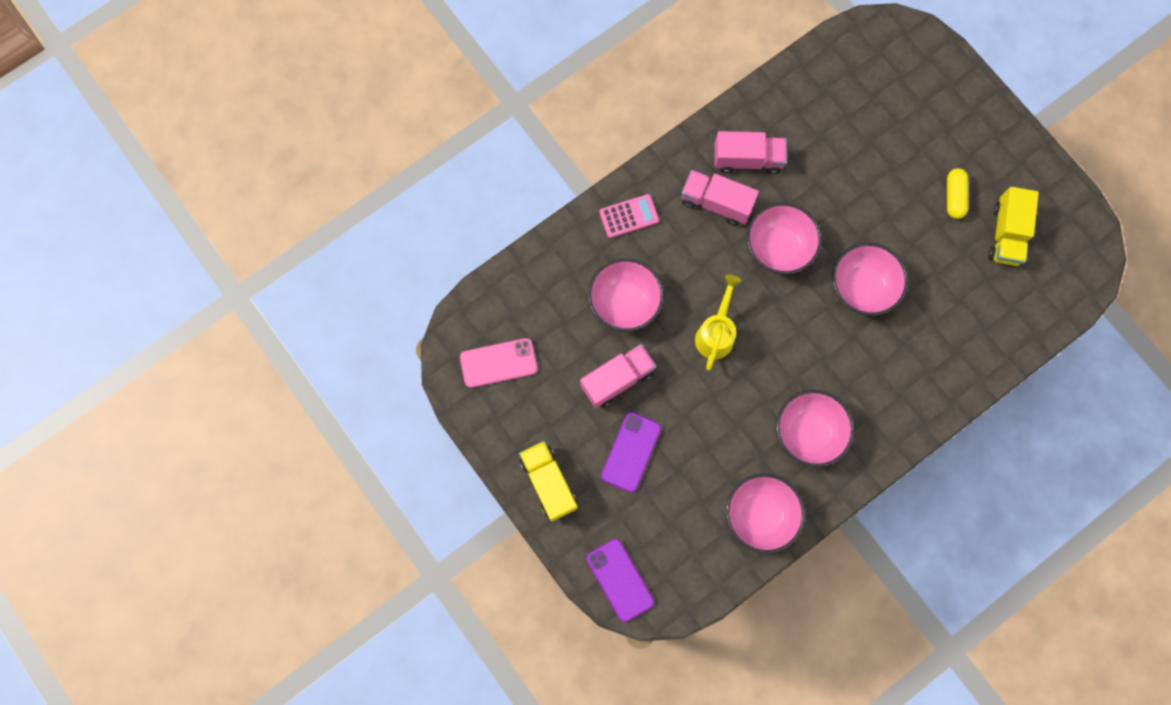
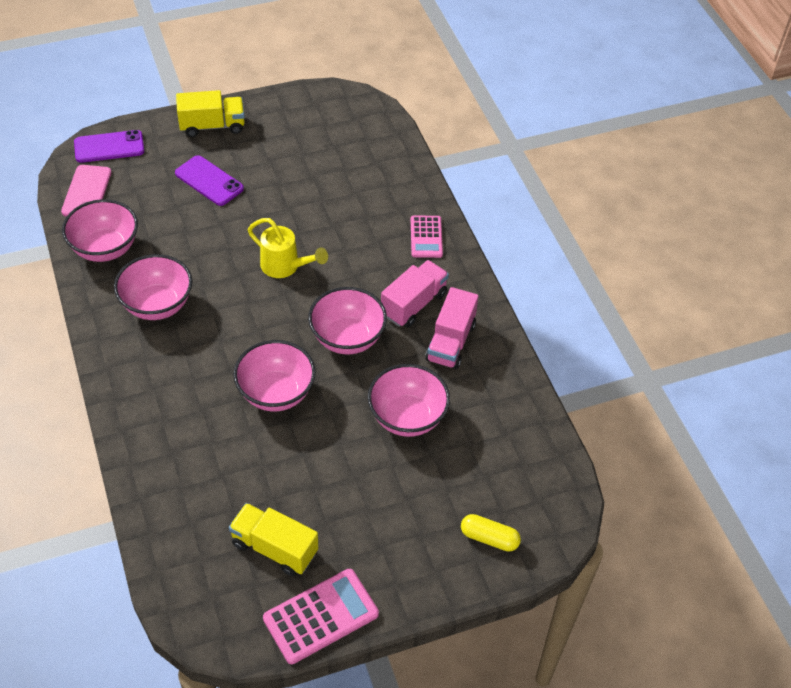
camera: 105 degrees right, 25 degrees down
pink phone [460,338,538,388] -> pink phone moved to [61,165,111,217]
pink truck [580,344,657,408] -> none
pink bowl [588,258,664,332] -> pink bowl moved to [368,364,450,437]
yellow capsule [947,168,968,219] -> yellow capsule moved to [461,514,521,552]
none -> pink calculator [263,569,379,664]

